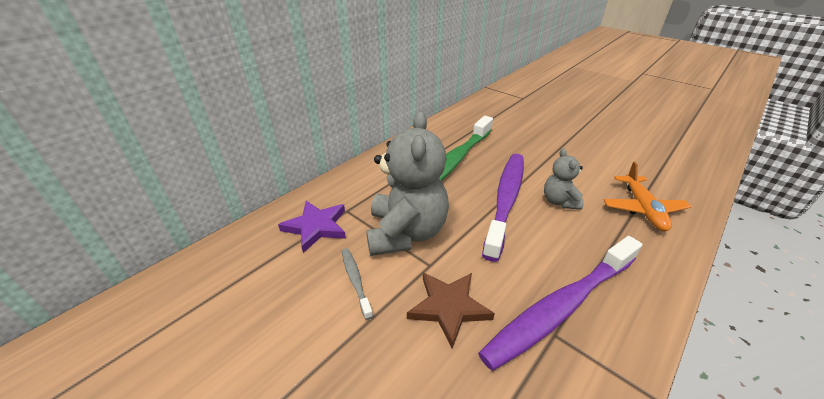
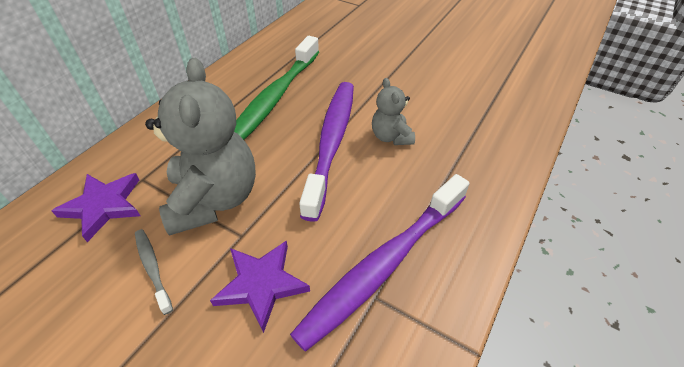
camera: 10 degrees left, 10 degrees up
brown star [407,273,495,348] -> purple star [210,240,310,333]
orange plane [604,162,691,231] -> none

